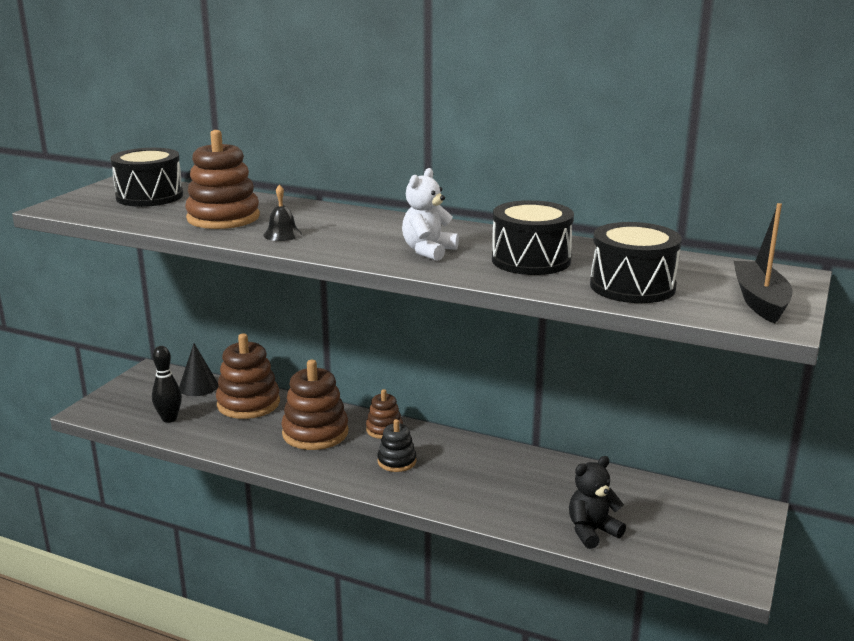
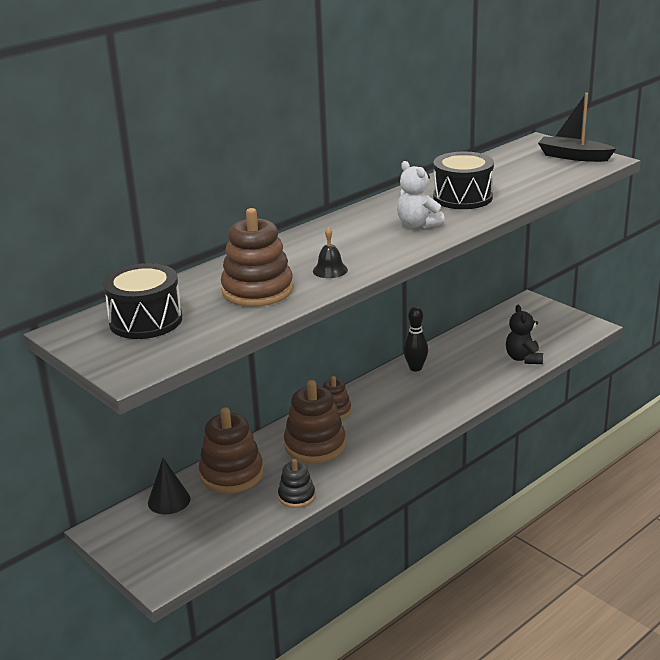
camera: 65 degrees left, 5 degrees up
black bowling pin [152,346,182,423] -> black bowling pin moved to [403,306,428,372]
black stacking toy [377,419,416,472] -> black stacking toy moved to [278,459,315,508]
black drum [590,222,682,303] -> none

